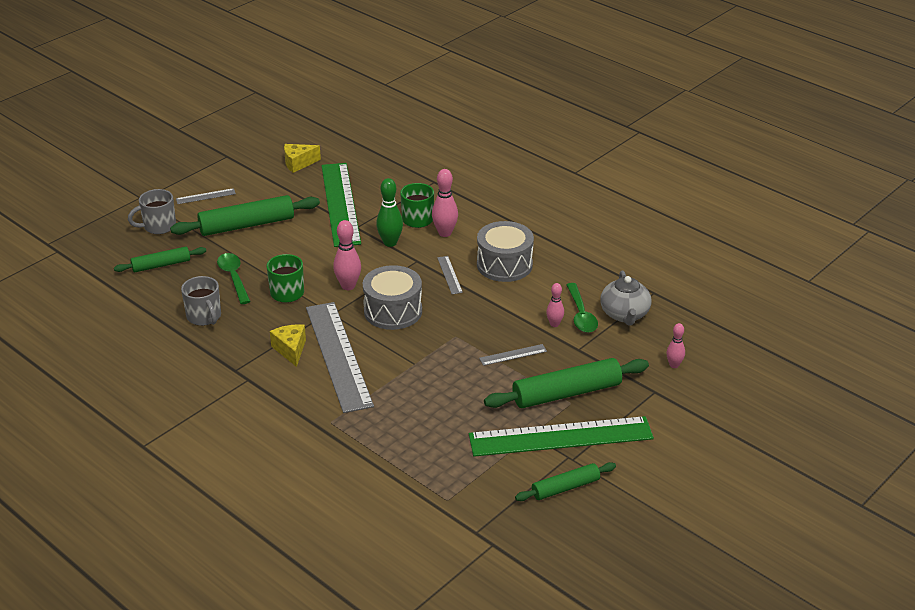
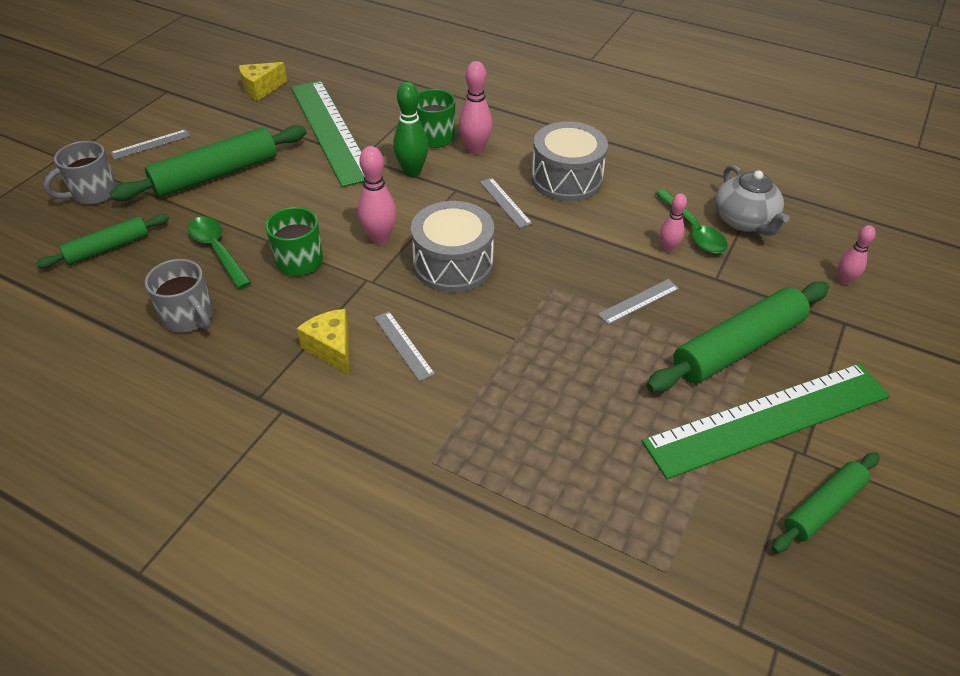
camera: 15 degrees left, 10 degrees up
grey ruler [306,302,374,413] -> grey ruler [374,311,435,382], size x0.40

